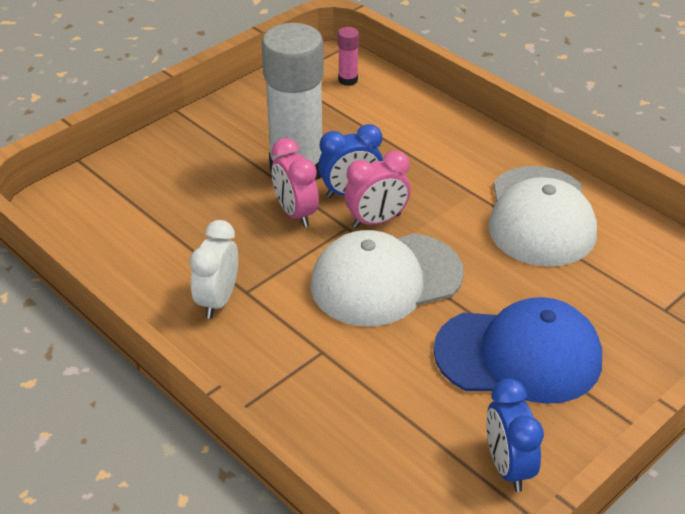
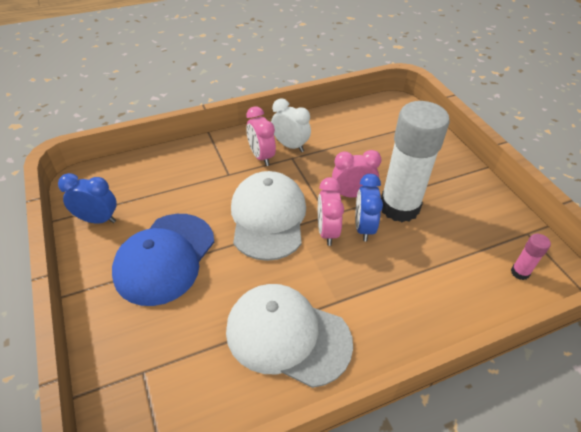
camera: 110 degrees right, 5 degrees up
none -> pink clock [246,106,276,166]

